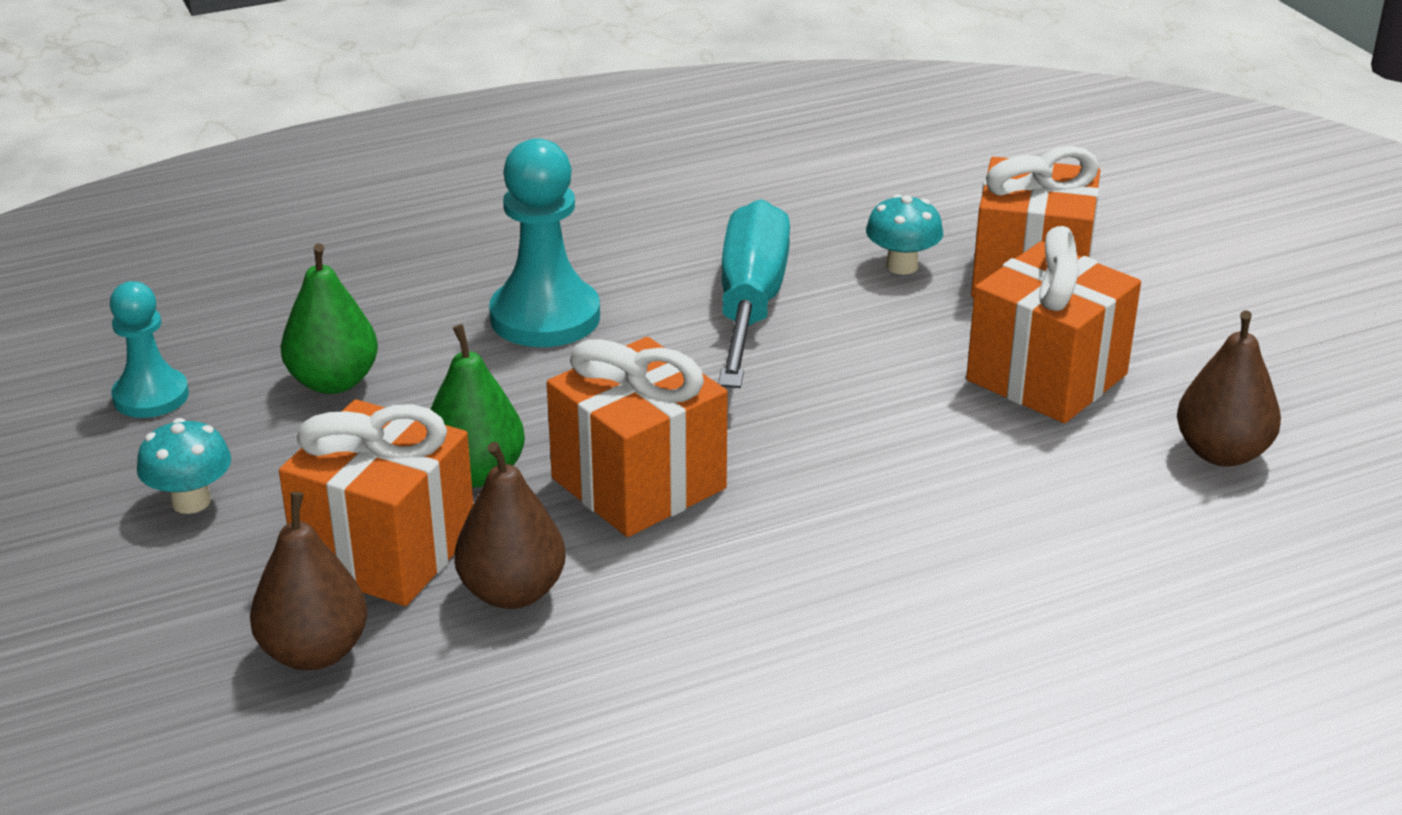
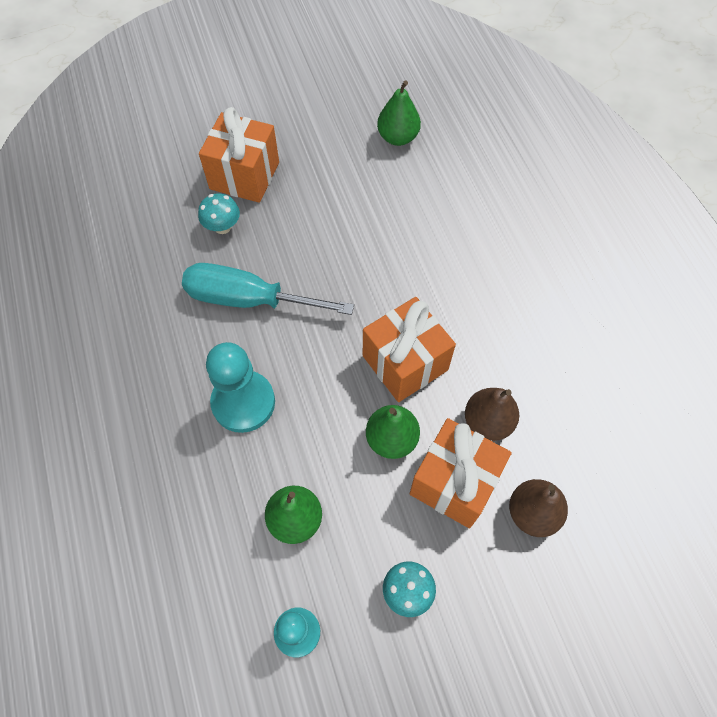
camera: 85 degrees left, 30 degrees up
orange gift [966,226,1141,423] -> none
brown pear [1177,311,1281,466] -> green pear [377,80,421,146]

